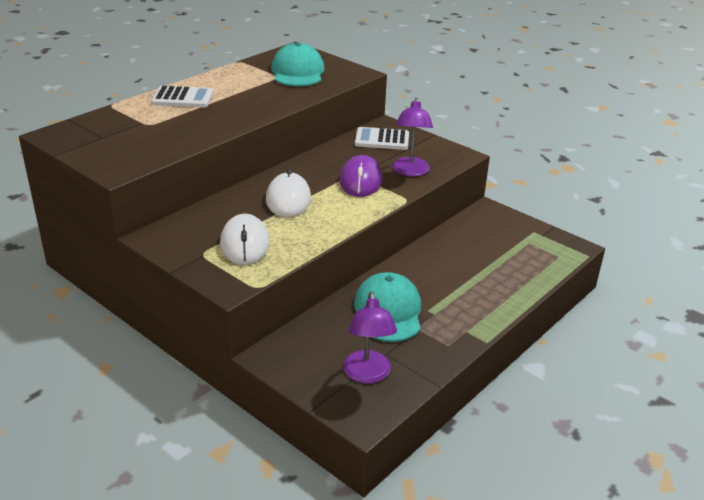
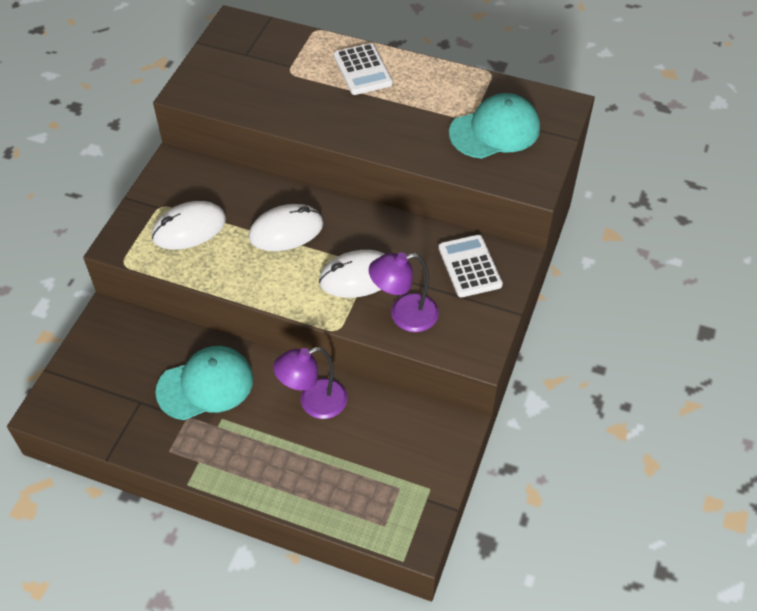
camera: 70 degrees right, 20 degrees up
purple mouse [339,155,383,197] -> white mouse [319,250,384,298]
purple lamp [343,292,397,383] -> purple lamp moved to [273,347,348,419]

